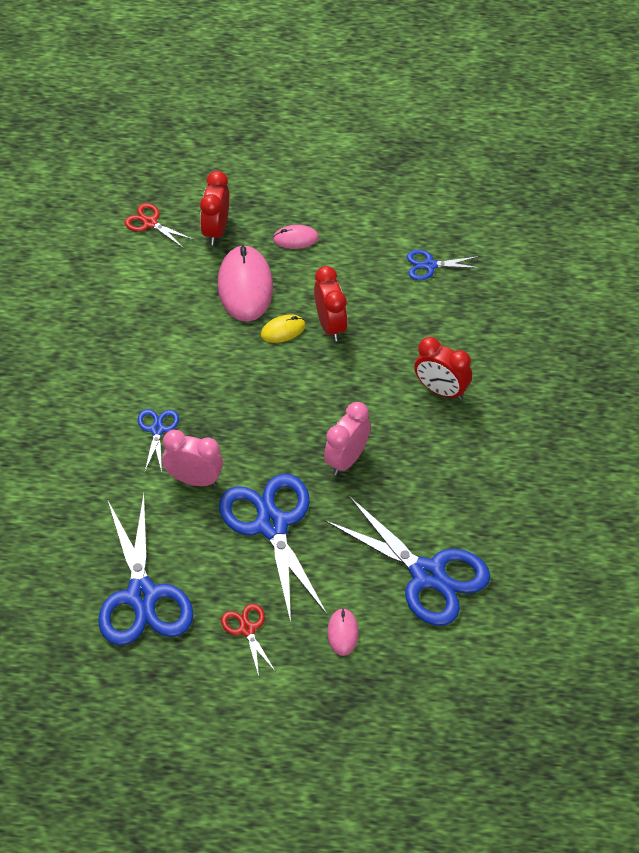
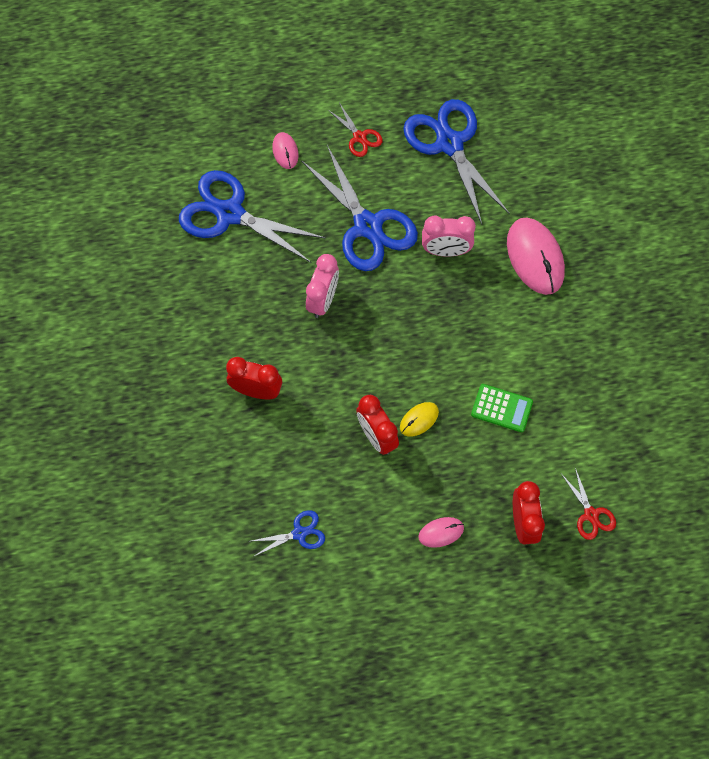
camera: 165 degrees right, 15 degrees up
red scissors [124,203,194,248] -> red scissors turned 45 degrees clockwise [561,468,616,540]
blue scissors [138,409,179,472] -> none
pink mouse [218,245,273,322] -> pink mouse moved to [507,218,565,295]
none -> green calculator [471,384,533,432]

